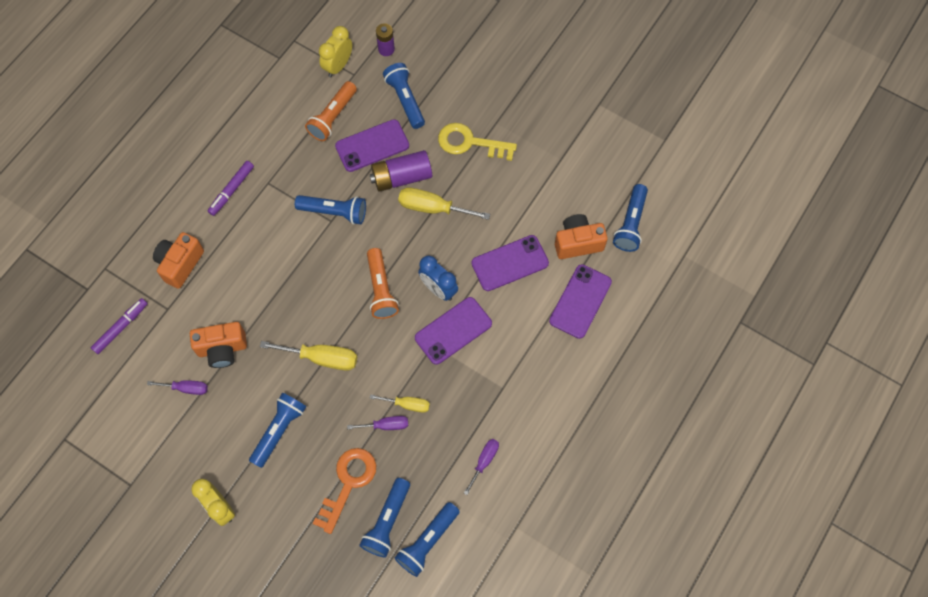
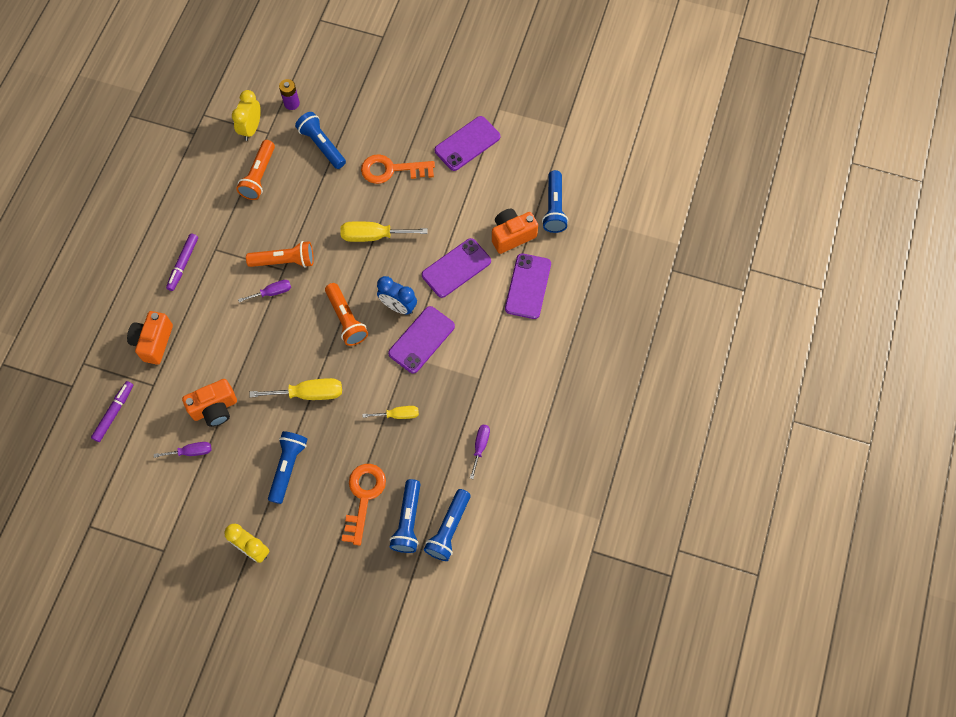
camera: 15 degrees left, 0 degrees up
blue flashlight [295,195,366,225] -> orange flashlight [246,241,314,268]
purple phone [335,119,409,172] -> purple phone moved to [434,116,500,171]
purple screwdriver [347,416,408,430] -> purple screwdriver moved to [238,280,291,302]
purple battery [370,150,432,192] -> none
yellow key [438,123,517,161] -> orange key [361,154,435,184]

